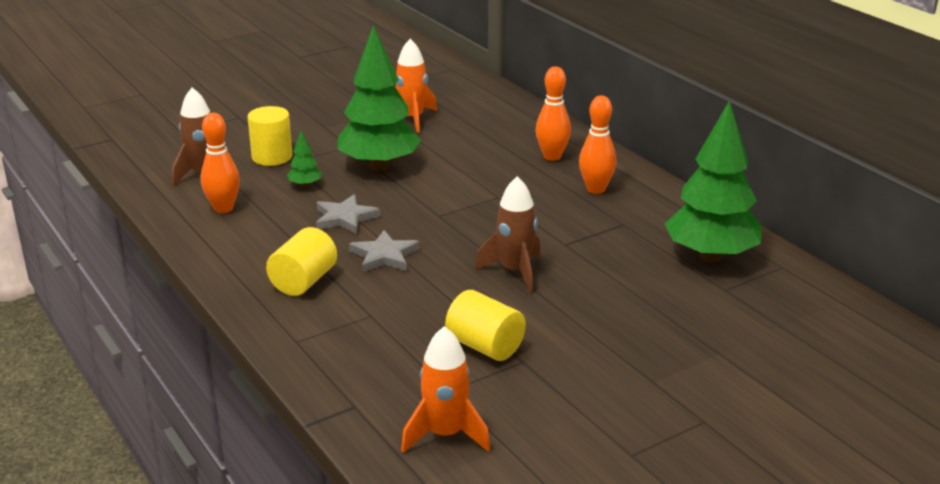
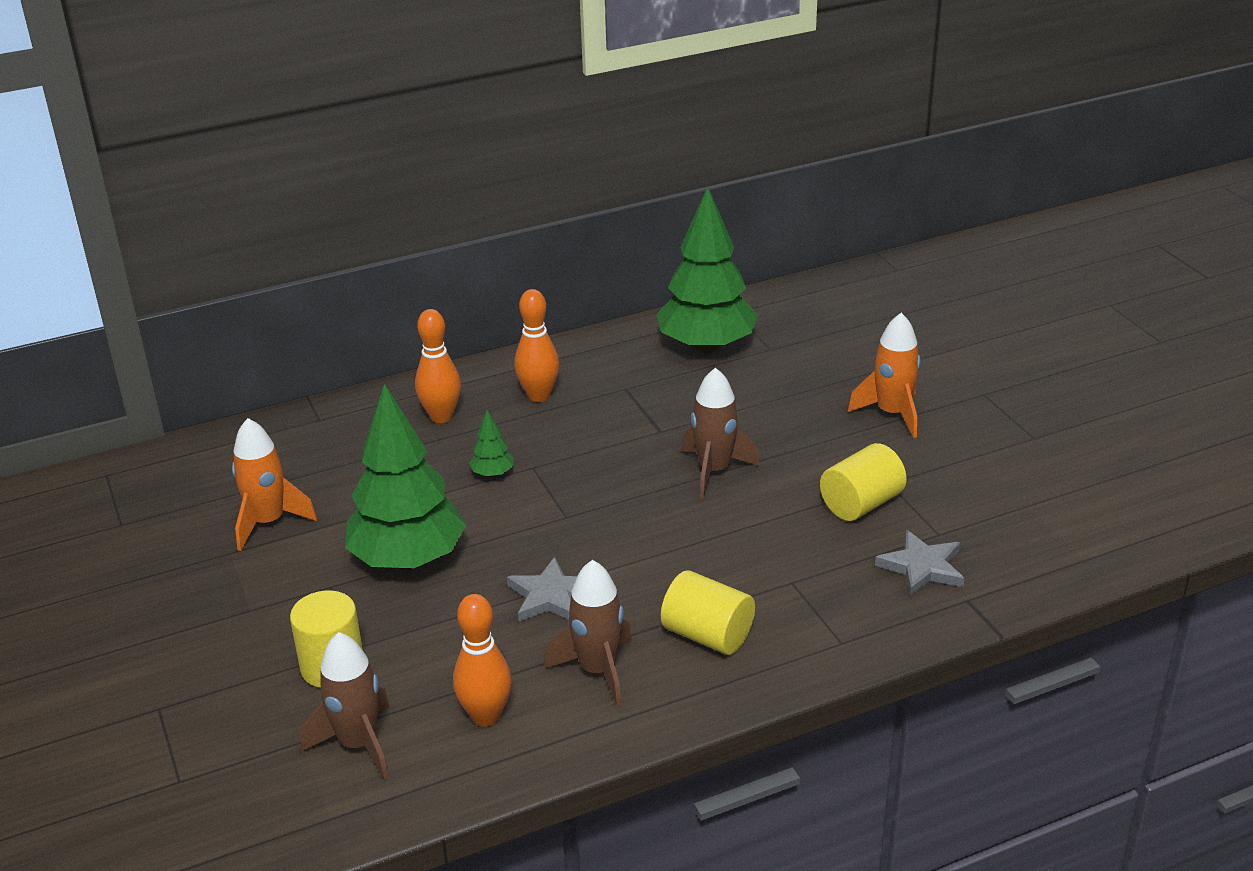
camera: 80 degrees left, 5 degrees up
green tree [287,131,322,188] -> green tree moved to [469,410,514,478]
grey star [349,230,419,273] -> grey star moved to [875,530,965,596]
orange rocket [401,326,491,453] -> orange rocket moved to [848,313,921,438]
none -> brown rocket [544,560,632,707]

